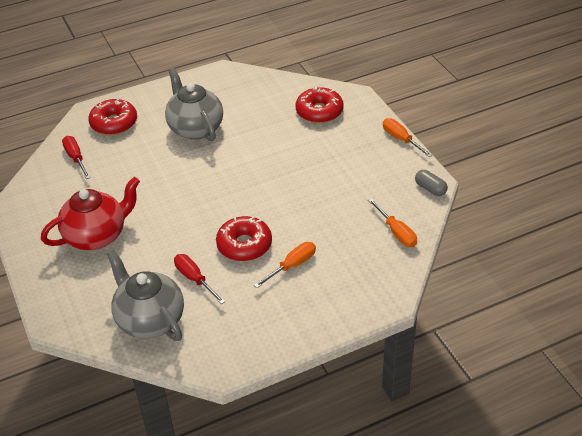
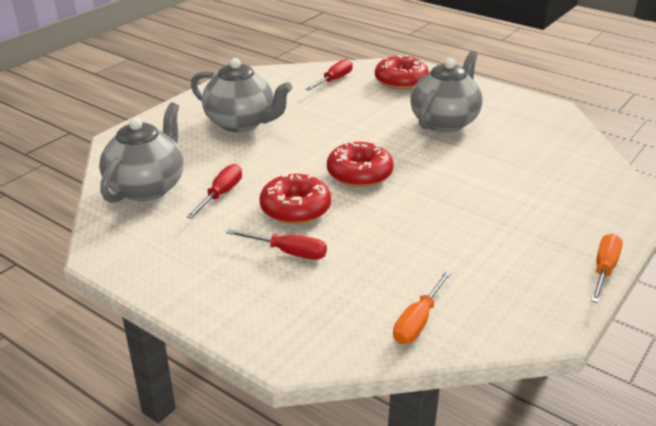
camera: 60 degrees right, 10 degrees down
red teapot [41,177,140,250] -> grey teapot [191,58,292,132]
orange screwdriver [254,242,316,288] -> red screwdriver [226,229,327,260]
red donut [296,86,344,123] -> red donut moved to [327,142,394,187]
grey capsule [415,170,448,196] -> none

